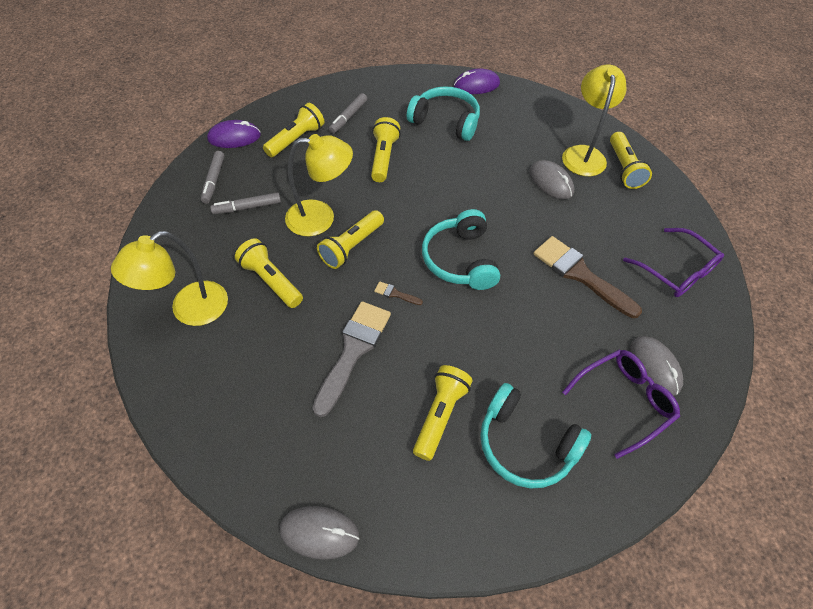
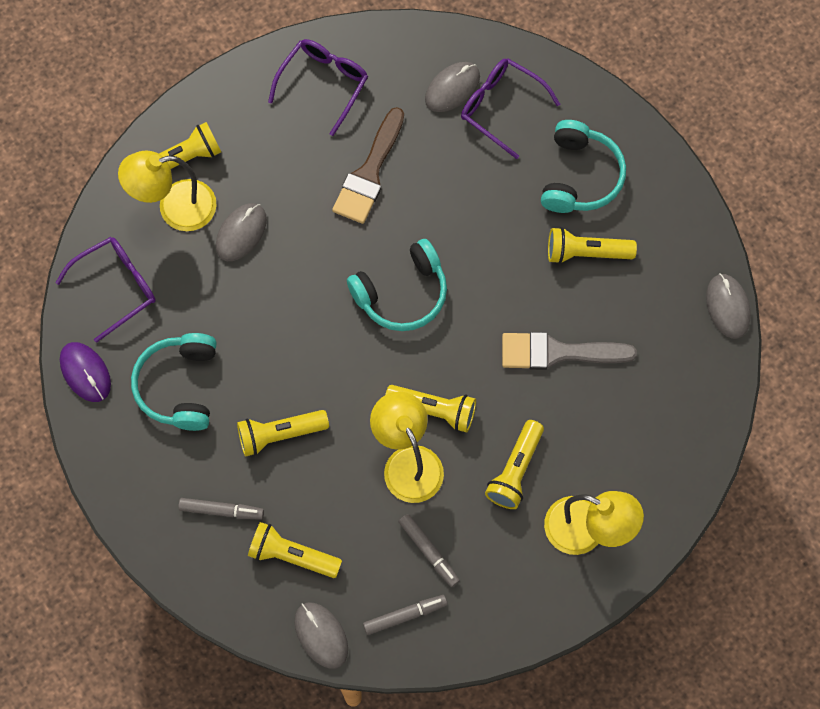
camera: 110 degrees left, 15 degrees up
purple mouse [207,120,261,148] -> grey mouse [295,603,348,669]
brown brush [374,281,423,305] -> none
none -> purple glasses [55,237,156,343]

